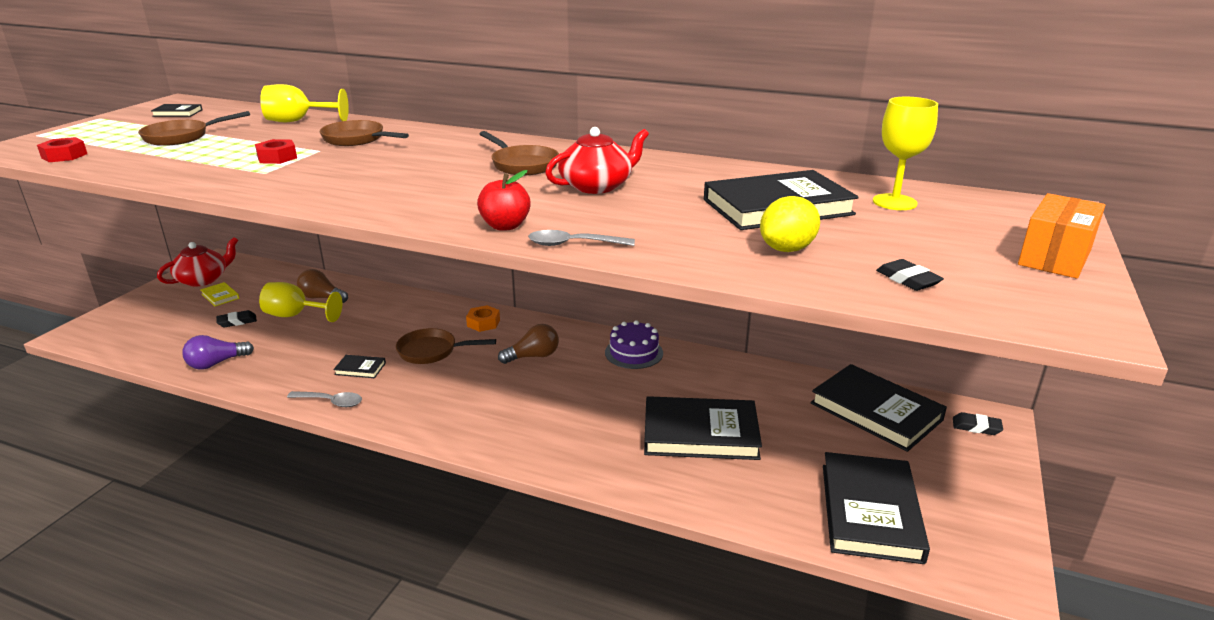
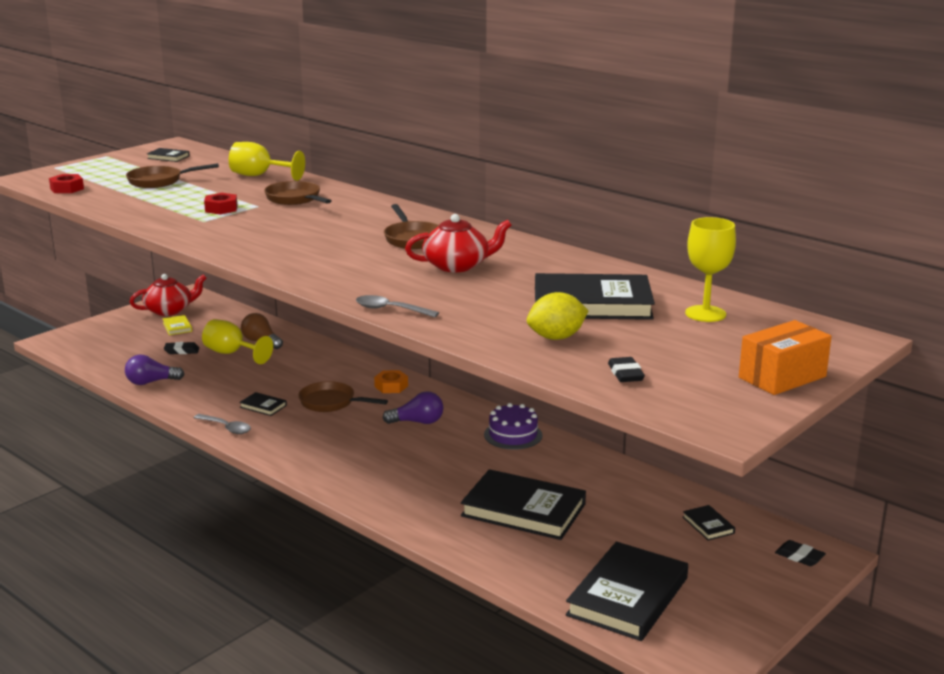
camera: 20 degrees right, 5 degrees down
red apple [477,170,531,231] -> none
brown light bulb [498,324,559,364] -> purple light bulb [382,391,443,424]
black book [810,364,947,452] -> black book [683,505,735,541], size x0.43

